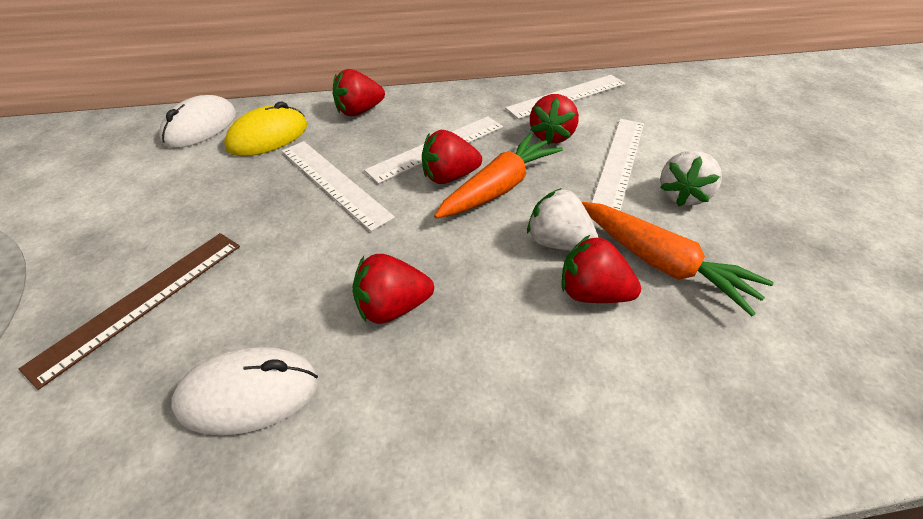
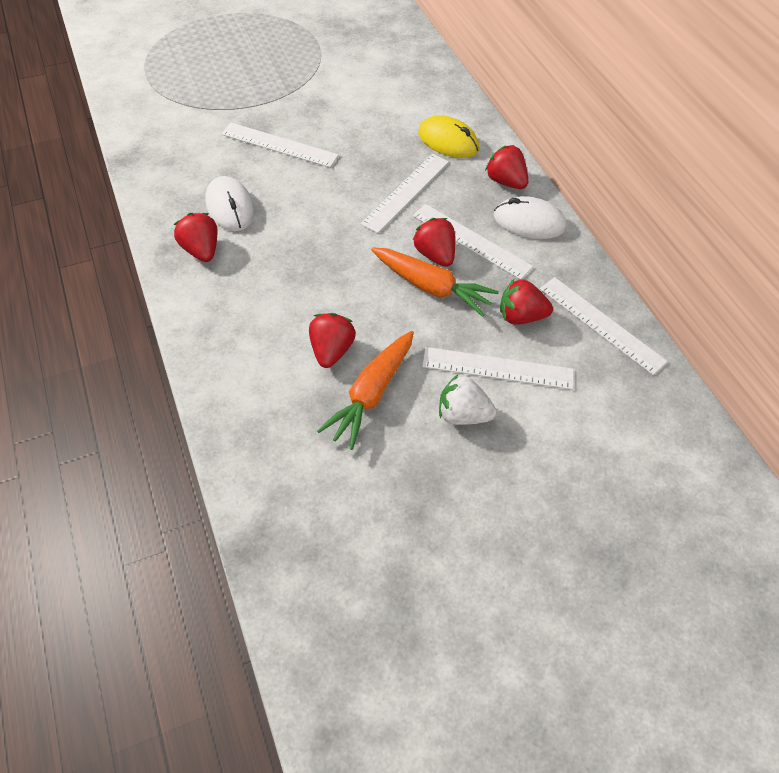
camera: 75 degrees right, 10 degrees up
brown ruler [19,233,240,390] -> white ruler [221,123,339,167]
white mouse [159,95,236,148] -> white mouse moved to [494,196,566,239]
red strawberry [352,254,434,324] -> red strawberry moved to [174,213,217,262]
white strawberry [527,188,598,251] -> none

